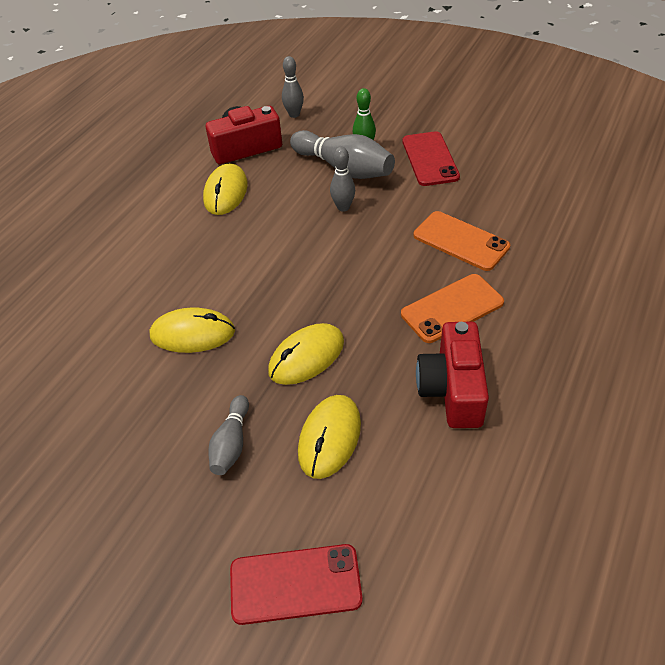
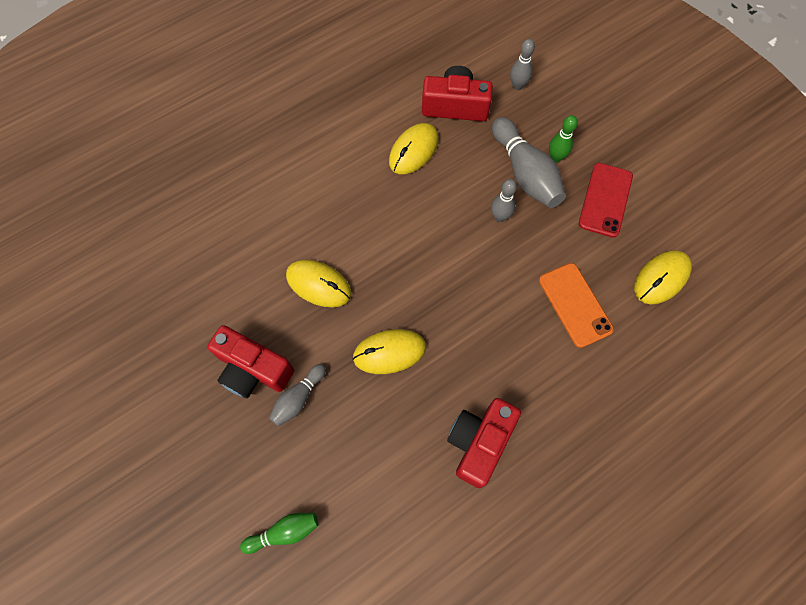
camera: 25 degrees right, 20 degrees up
red phone [230,544,362,625] -> green bowling pin [240,513,319,554]
yellow mouse [298,395,361,479] -> yellow mouse moved to [634,250,692,304]
orange phone [401,274,504,343] -> none
none -> red camera [207,325,294,398]

